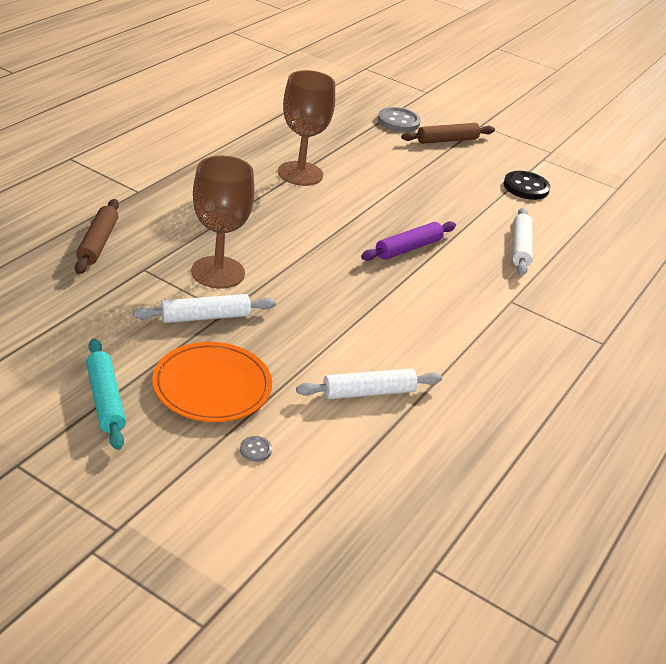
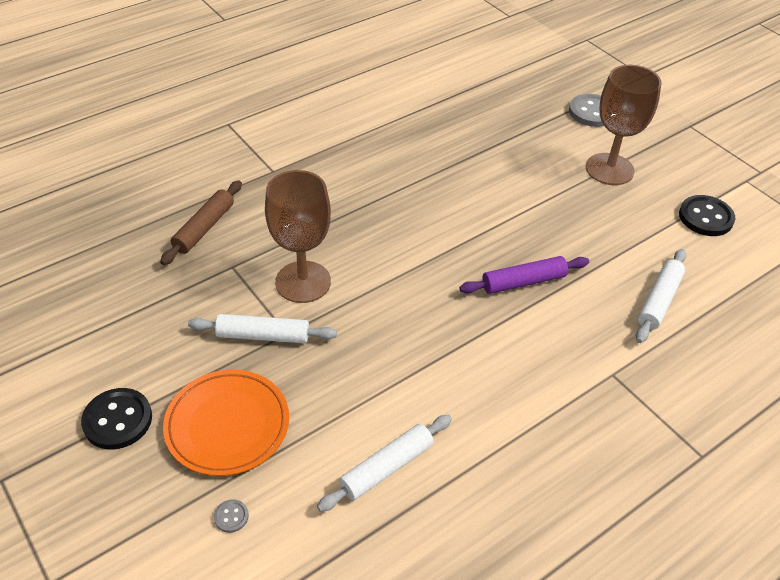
camera: 25 degrees right, 10 degrees up
turquoise rolling pin [86,338,126,450] -> black button [81,388,152,450]
brown goblet [278,70,335,186] -> brown goblet moved to [586,65,662,185]
white rolling pin [296,368,442,399] -> white rolling pin turned 45 degrees counterclockwise [317,415,452,512]
brown rolling pin [401,123,495,144] -> none

